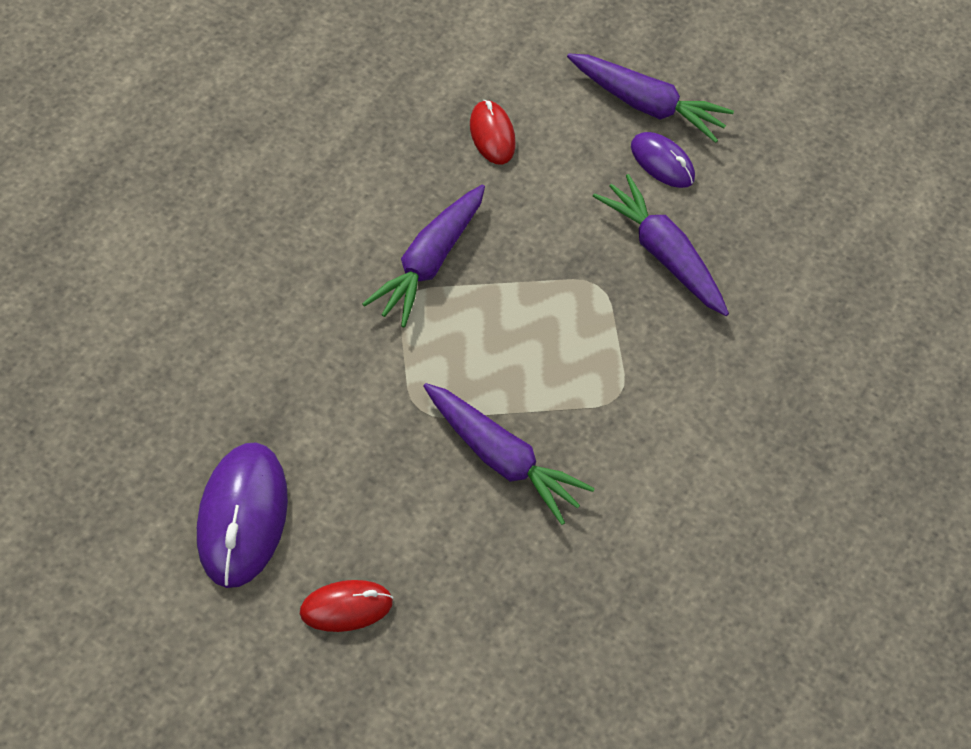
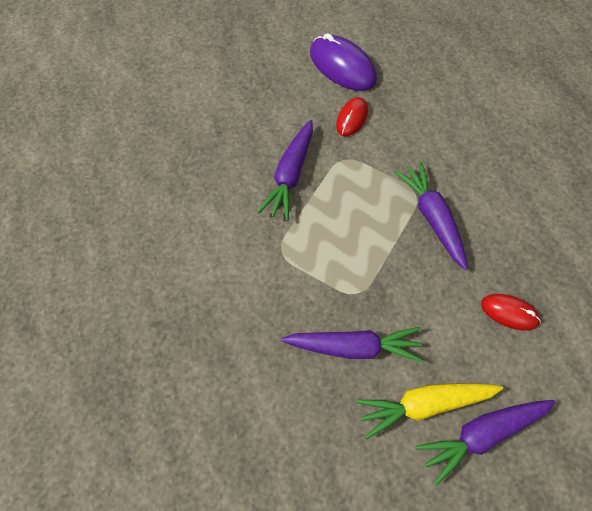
camera: 135 degrees right, 5 degrees up
red mouse [300,580,393,632] -> red mouse moved to [336,97,368,136]
purple carrot [423,383,595,525] -> purple carrot turned 60 degrees counterclockwise [258,120,313,221]
purple mouse [631,132,695,188] -> yellow carrot [356,383,503,439]

